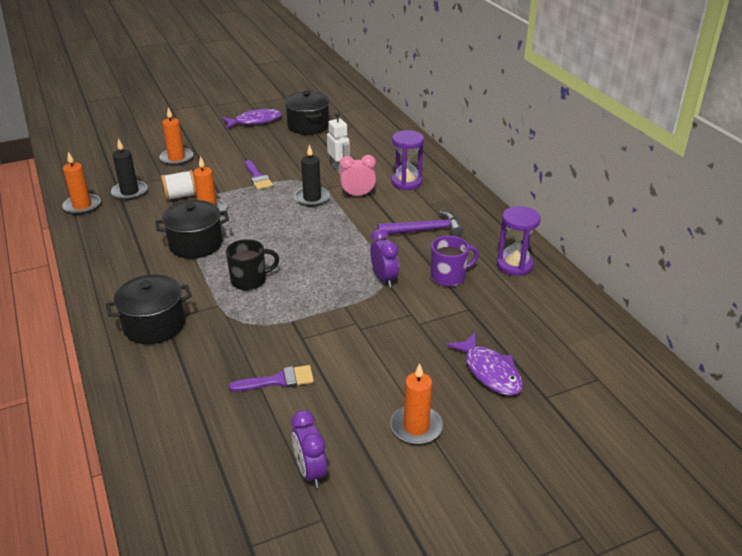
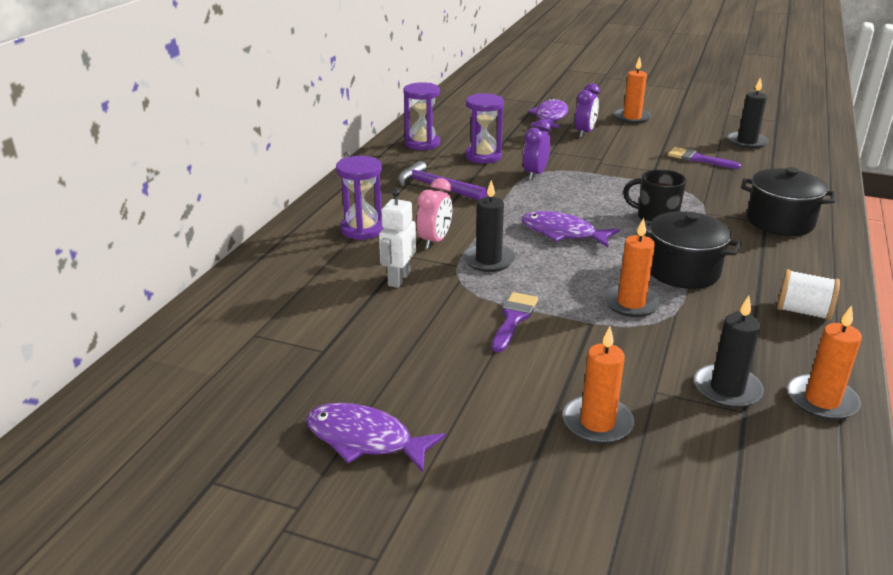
camera: 135 degrees left, 5 degrees down
white spool [161,170,197,201] -> white spool moved to [777,269,840,320]
black pot [285,91,330,135] -> none
purple clock [291,410,327,488] -> purple clock moved to [575,83,600,138]
pink clock [340,155,376,196] -> pink clock turned 105 degrees counterclockwise [417,178,452,249]
purple mug [431,236,479,287] -> purple hourglass [465,93,504,164]
none -> purple fish [521,211,620,248]
none -> black candle [727,77,769,149]

